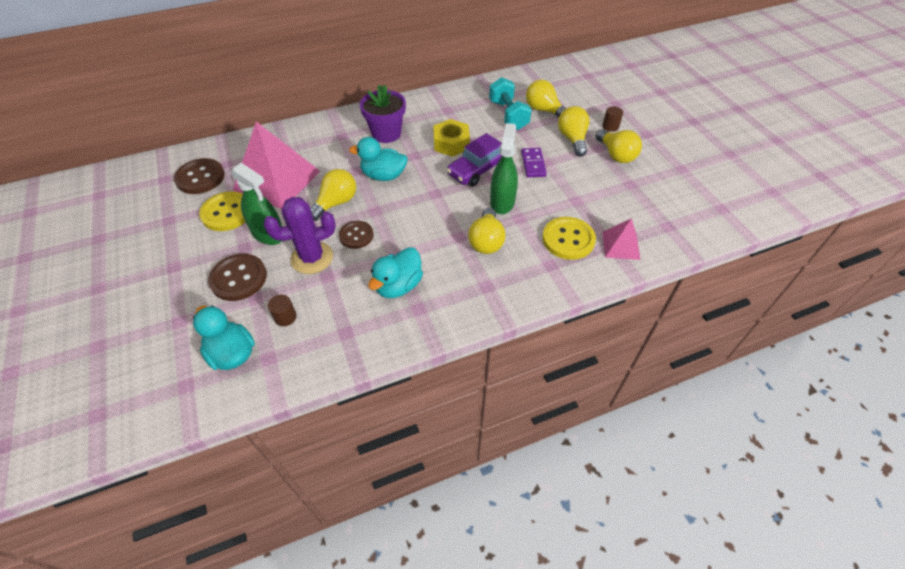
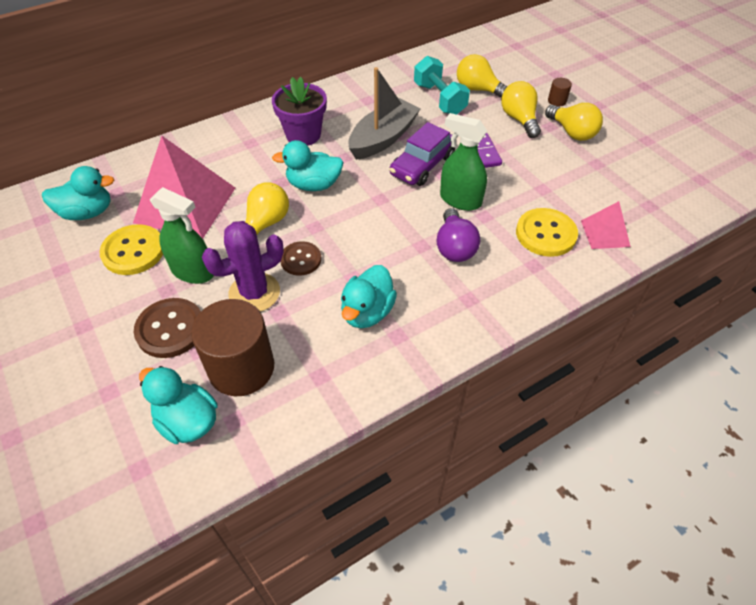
camera: 10 degrees left, 0 degrees up
brown button [174,158,225,194] -> turquoise duck [42,166,114,220]
brown cylinder [268,295,297,326] -> brown cylinder [191,299,274,396], size x2.45
yellow nut [433,119,470,157] -> grey boat [348,67,421,160]
yellow light bulb [468,208,506,254] -> purple light bulb [436,208,480,262]
green spray bottle [490,123,518,214] -> green spray bottle turned 60 degrees counterclockwise [440,113,487,211]

